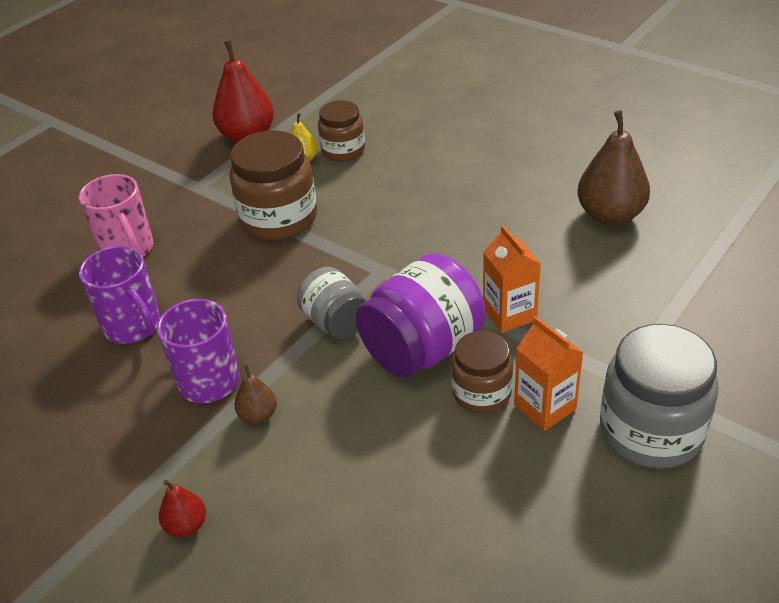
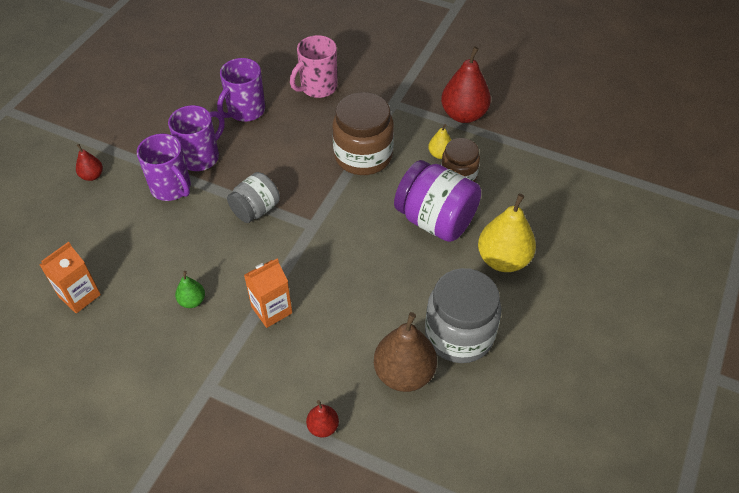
camera: 75 degrees right, 10 degrees up
brown pear [234,364,277,424] -> purple mug [137,134,191,201]
purple jar [356,253,485,378] -> purple jar moved to [394,160,481,242]
brown jar [451,331,513,413] -> green pear [175,271,205,308]
orange carton [514,316,584,431] -> orange carton moved to [40,242,101,313]
grey jar [600,324,719,469] -> grey jar moved to [425,268,501,363]
none -> red pear [306,400,339,438]
none -> yellow pear [478,194,536,272]

